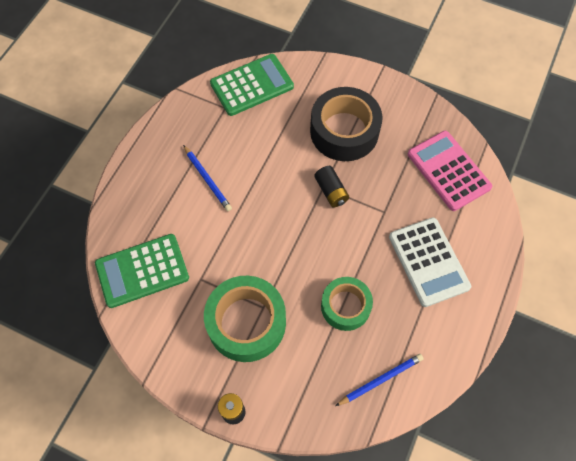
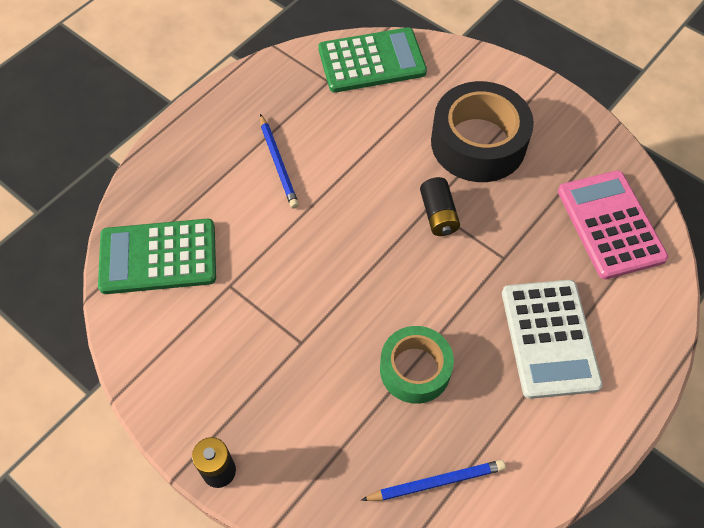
camera: 15 degrees right, 5 degrees down
green tape [204,276,286,362] -> none

